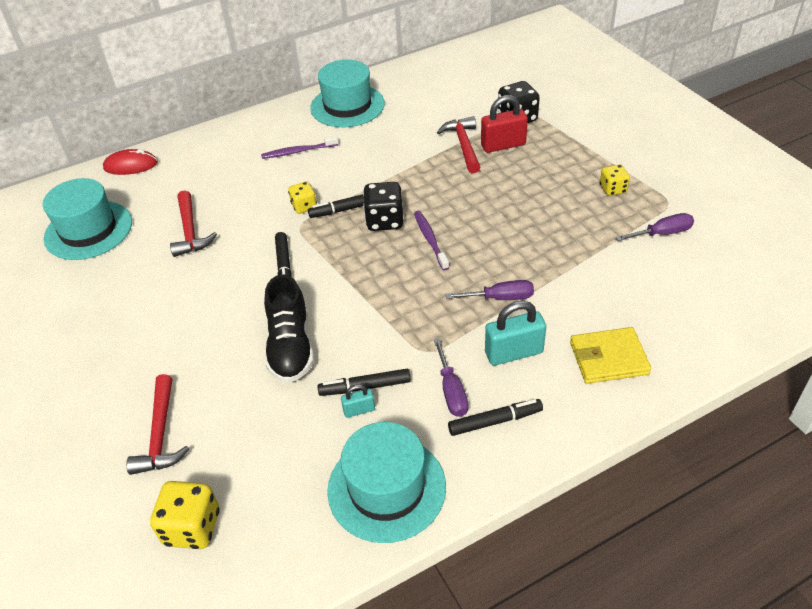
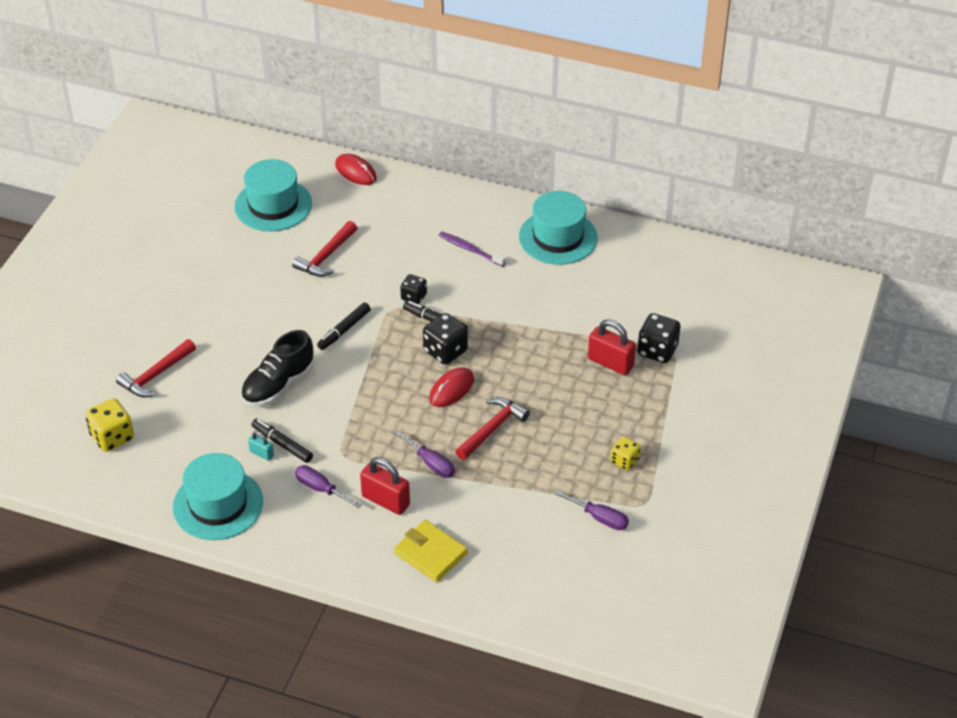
camera: 45 degrees right, 0 degrees up
yellow dice [288,182,317,214] -> black dice [400,274,427,304]
purple toothbrush [414,211,449,270] -> red mouse [429,367,474,407]
purple screwdriver [434,339,468,417] -> purple screwdriver turned 90 degrees clockwise [295,465,362,508]
red hammer [437,116,481,173] -> red hammer moved to [455,397,530,460]
black marker [448,399,543,436] -> none
turquoise padlock [485,301,546,366] -> red padlock [360,457,410,515]

